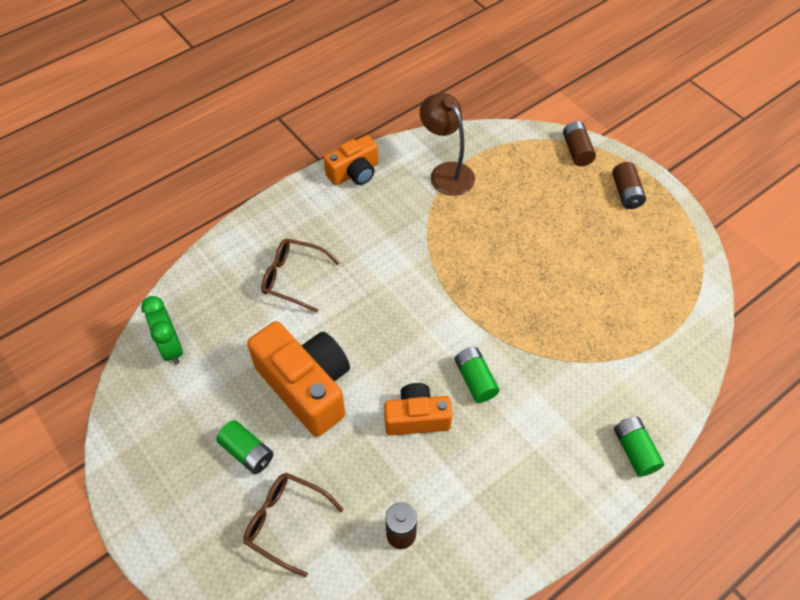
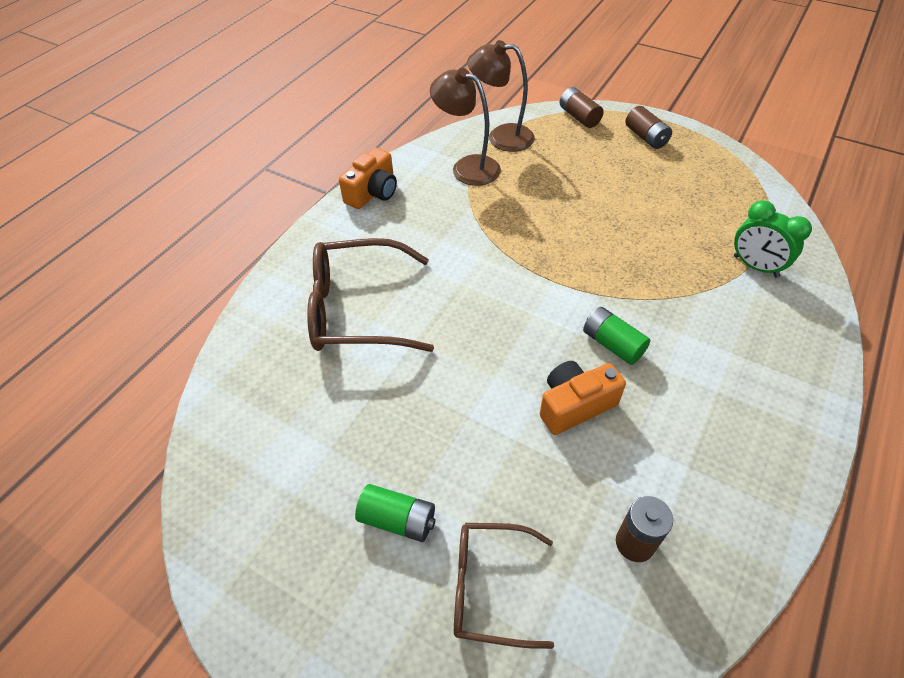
camera: 20 degrees left, 5 degrees down
green clock [141,296,183,365] -> green clock moved to [734,200,812,278]
orange camera [247,321,350,437] -> none
brown glasses [261,239,340,313] -> brown glasses [307,238,434,352], size x1.61
green battery [614,417,664,477] -> none
none -> brown lamp [467,40,535,152]

